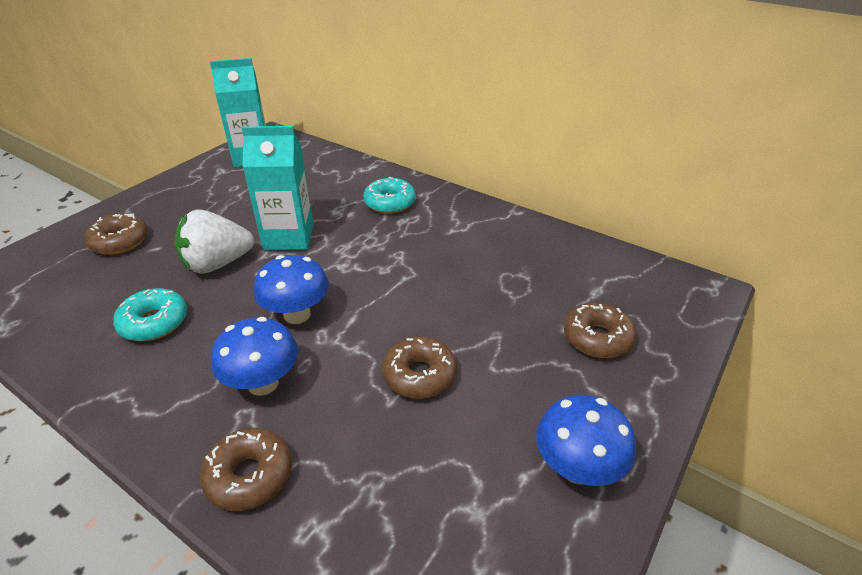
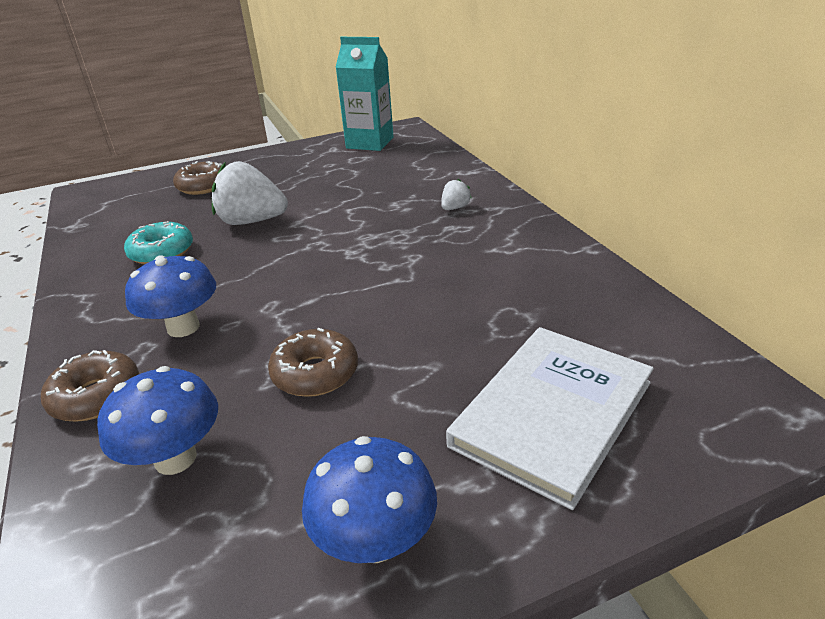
camera: 35 degrees right, 5 degrees down
turquoise carton [242,126,314,250] -> none
blue mushroom [254,255,329,324] -> blue mushroom moved to [97,366,218,475]
turquoise donut [363,177,416,214] -> white strawberry [441,179,471,210]
brown donut [564,303,636,358] -> white book [446,327,654,510]

